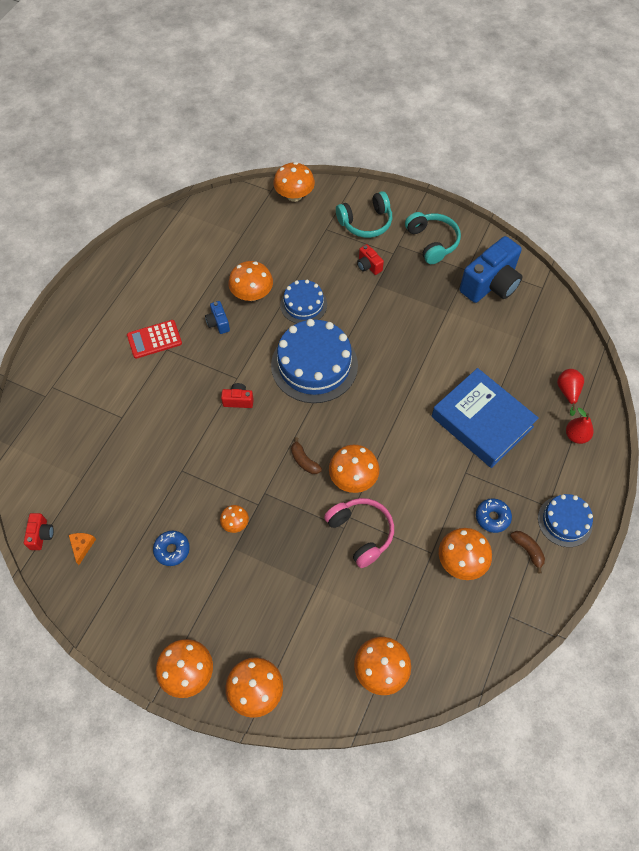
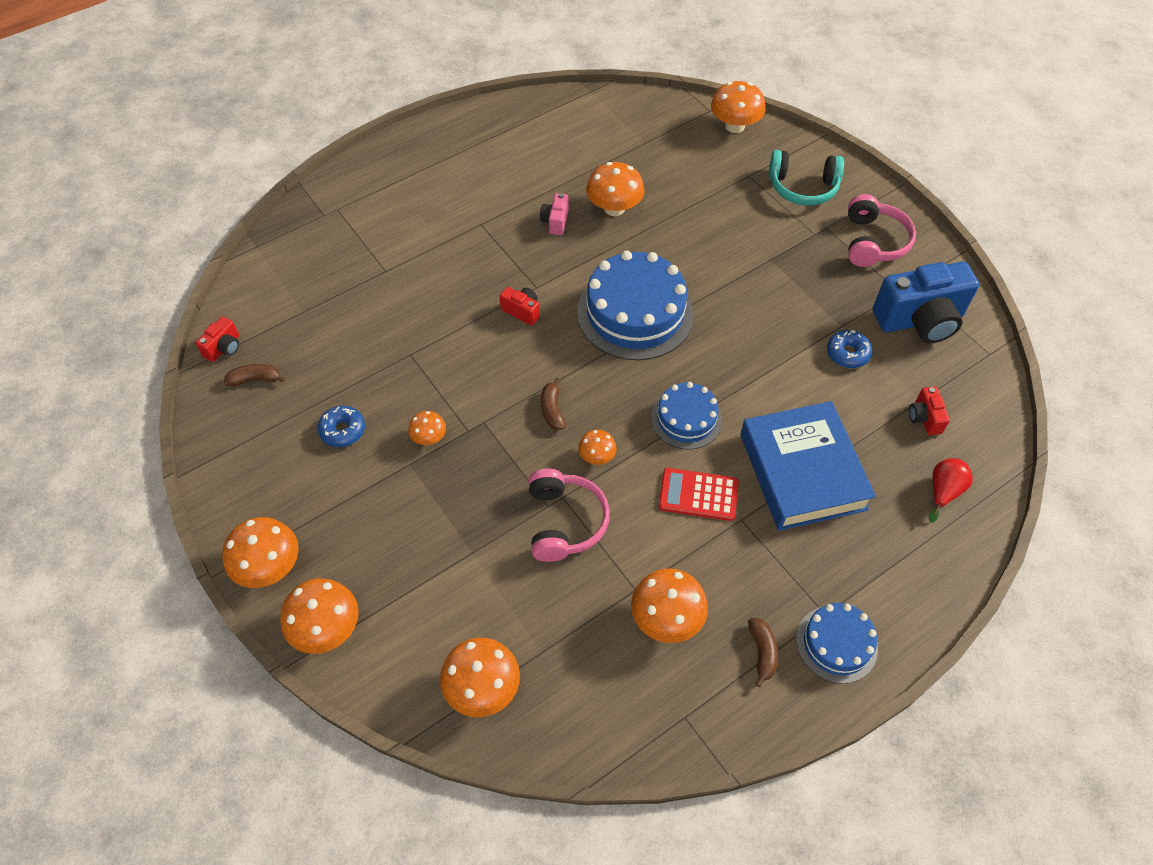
camera: 30 degrees right, 5 degrees down
orange cheese [69,533,96,565] -> brown banana [224,364,285,387]
red calculator [127,320,182,359] -> red calculator moved to [658,468,739,521]
blue camera [205,301,230,334] -> pink camera [540,193,569,235]
blue cake [280,280,327,323] -> blue cake moved to [651,382,722,449]
orange mushroom [329,445,379,493] -> orange mushroom [578,430,617,465], size x0.56
red camera [357,244,384,275] -> red camera moved to [909,387,950,435]
turquoise headphones [405,212,461,264] -> pink headphones [848,194,916,267]
blue donut [476,498,512,533] -> blue donut moved to [827,330,872,368]
red pear [566,408,594,444] -> none

